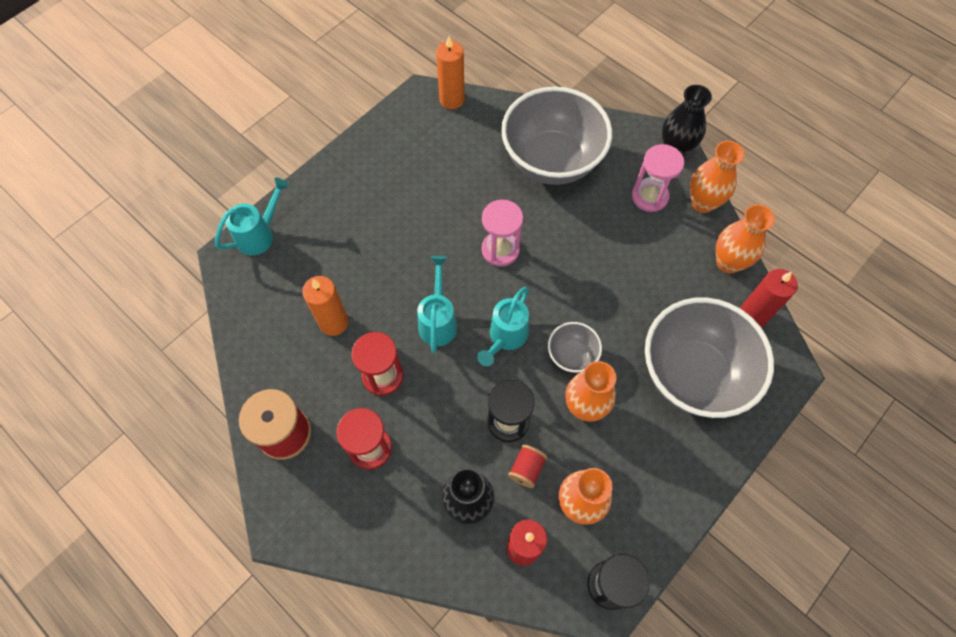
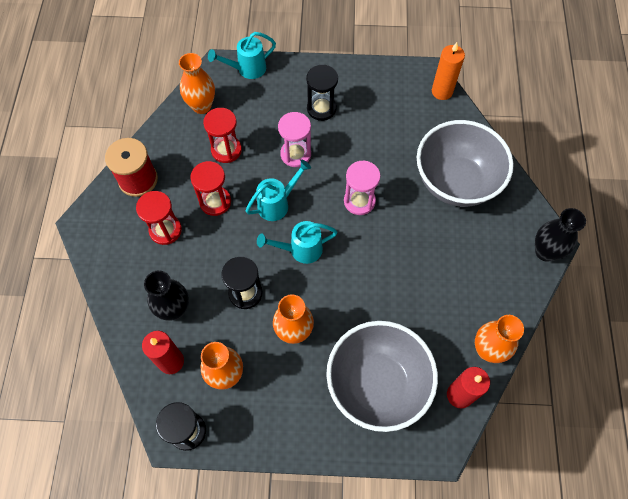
camera: 50 degrees right, 0 degrees up
turquoise watering can [215,177,289,255] -> turquoise watering can turned 150 degrees clockwise [208,32,276,79]
orange candle [302,276,348,336] -> red hourglass [203,108,242,163]
red spool [508,445,548,488] -> none
grey bowl [548,322,602,373] -> none
pink hourglass [632,144,684,212] -> pink hourglass moved to [278,112,311,167]
orange vase [690,141,745,213] -> orange vase moved to [179,53,215,114]
none -> black hourglass [306,65,338,121]

